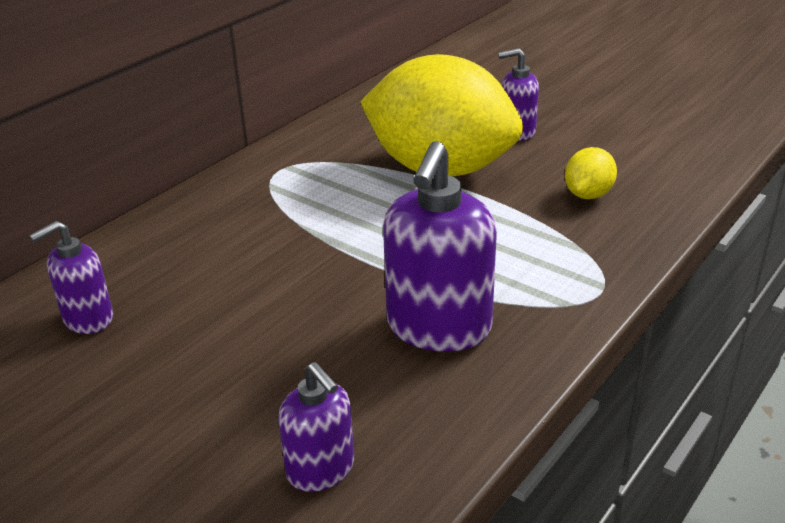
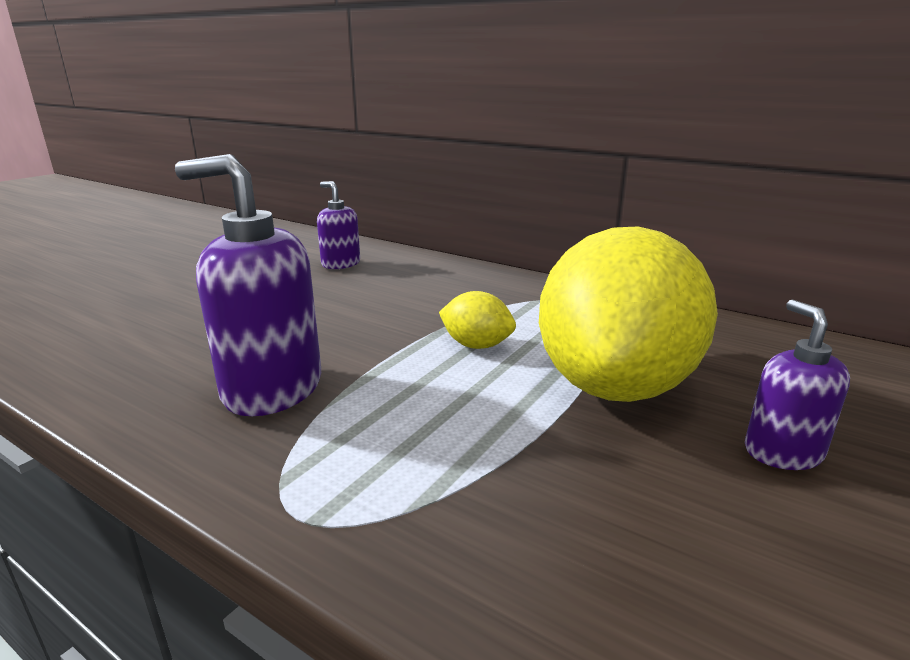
camera: 85 degrees right, 10 degrees down
purple soap dispenser [278,362,354,492] -> none
yellow lemon [565,147,617,199] -> yellow lemon moved to [439,291,516,349]

